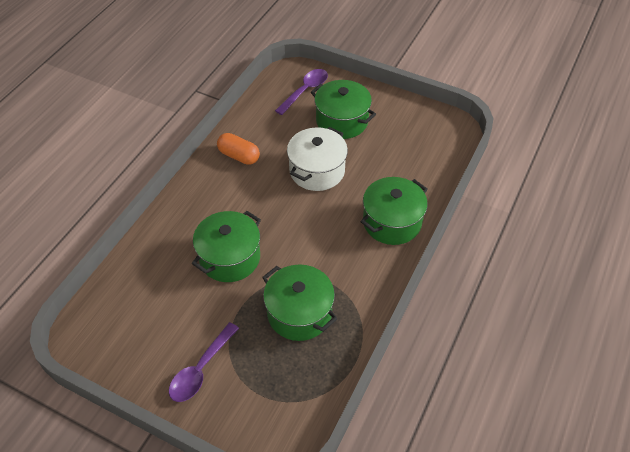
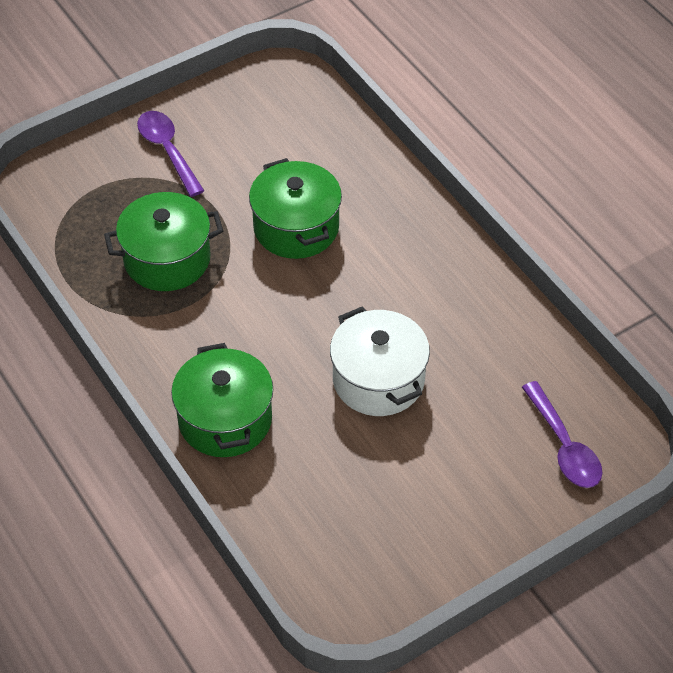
camera: 120 degrees right, 0 degrees up
orange capsule [217,133,260,165] -> none
green pot [311,80,376,139] -> none

